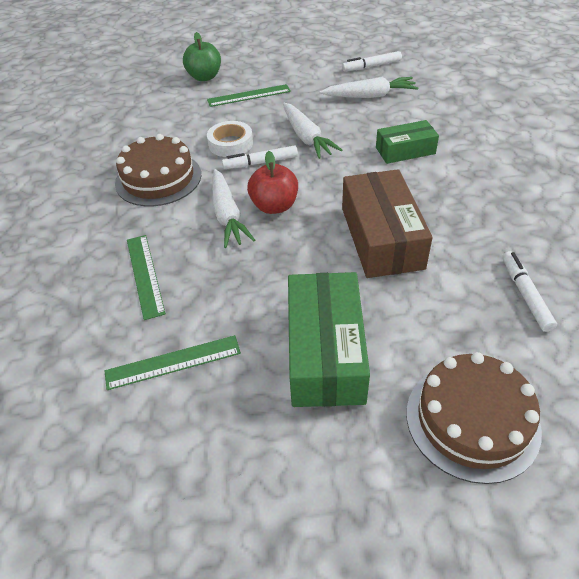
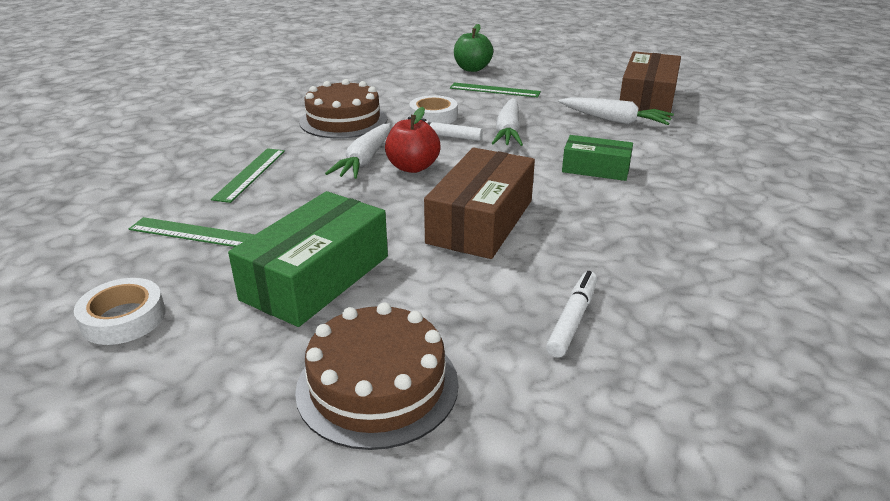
camera: 30 degrees right, 15 degrees down
white marker [342,51,402,72] -> brown box [620,51,681,117]
none -> white tape [74,278,165,345]

